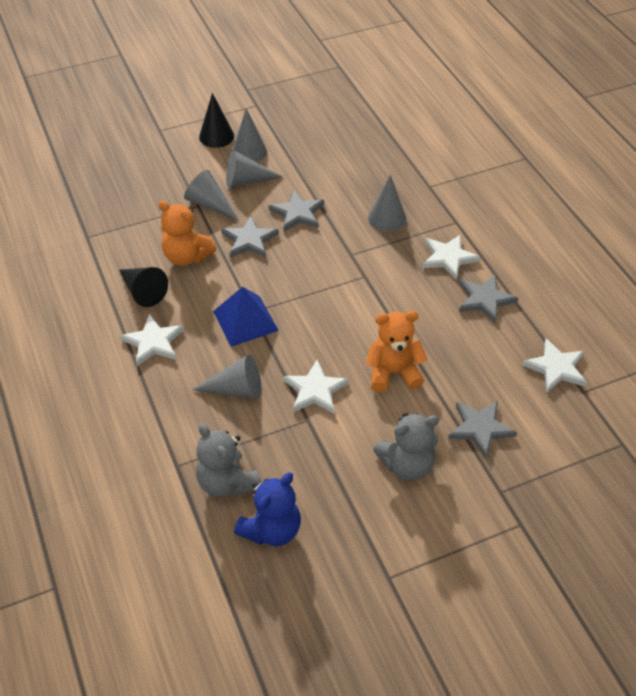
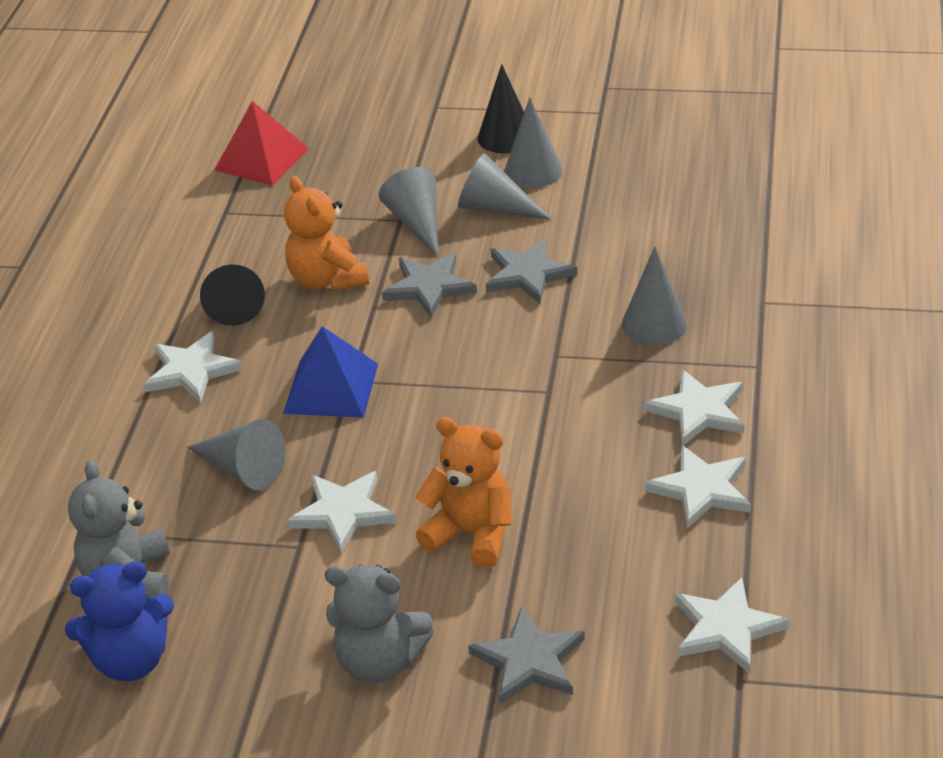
camera: 35 degrees right, 10 degrees down
grey star [459,274,518,323] -> white star [645,445,751,529]
none -> red pyramid [214,101,309,186]

